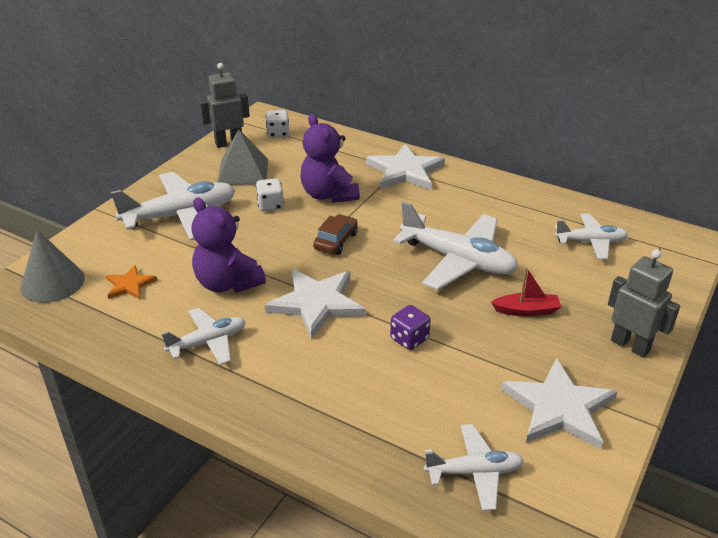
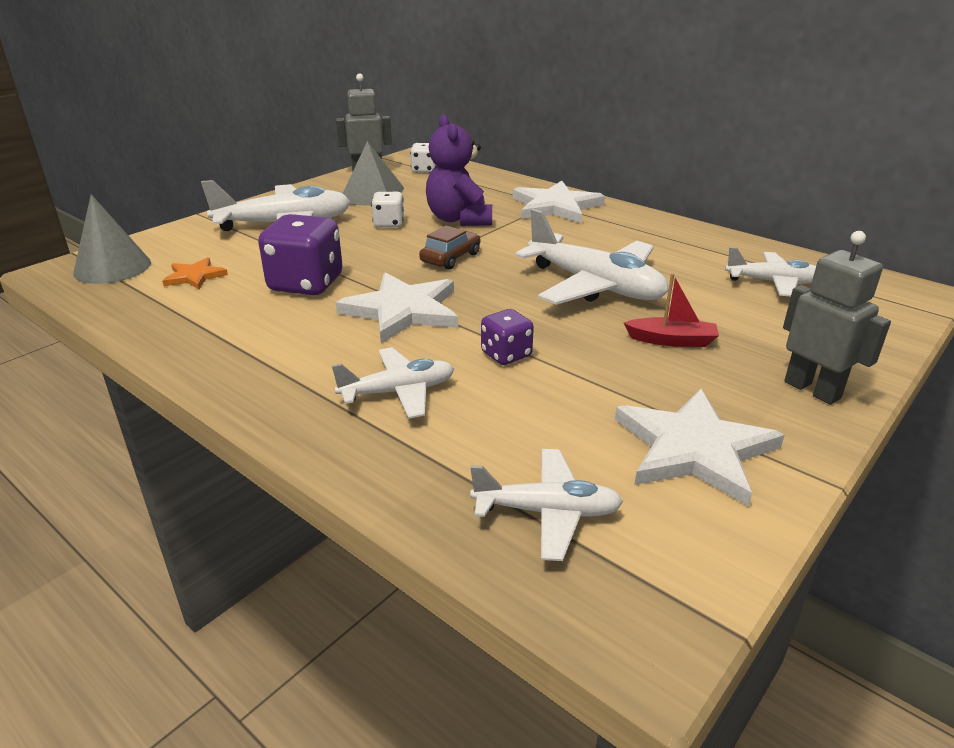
camera: 10 degrees right, 5 degrees down
white plane [161,308,246,365] -> white plane moved to [332,347,454,419]
purple teddy bear [192,198,266,293] -> purple dice [258,214,343,295]

